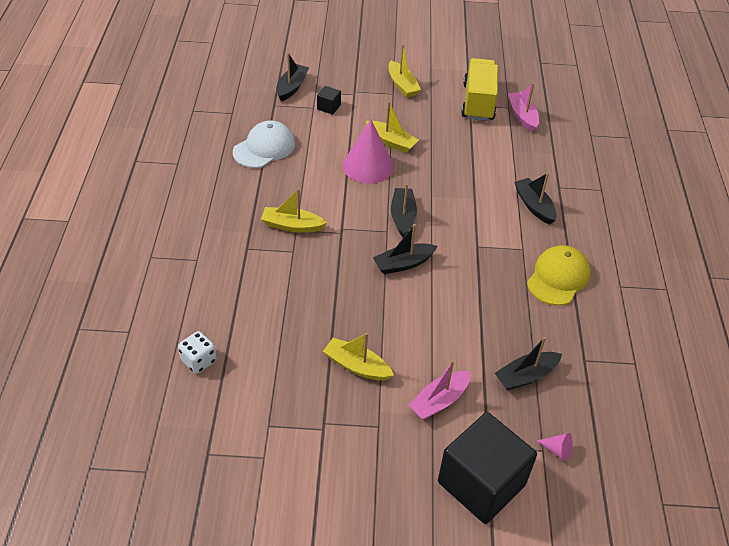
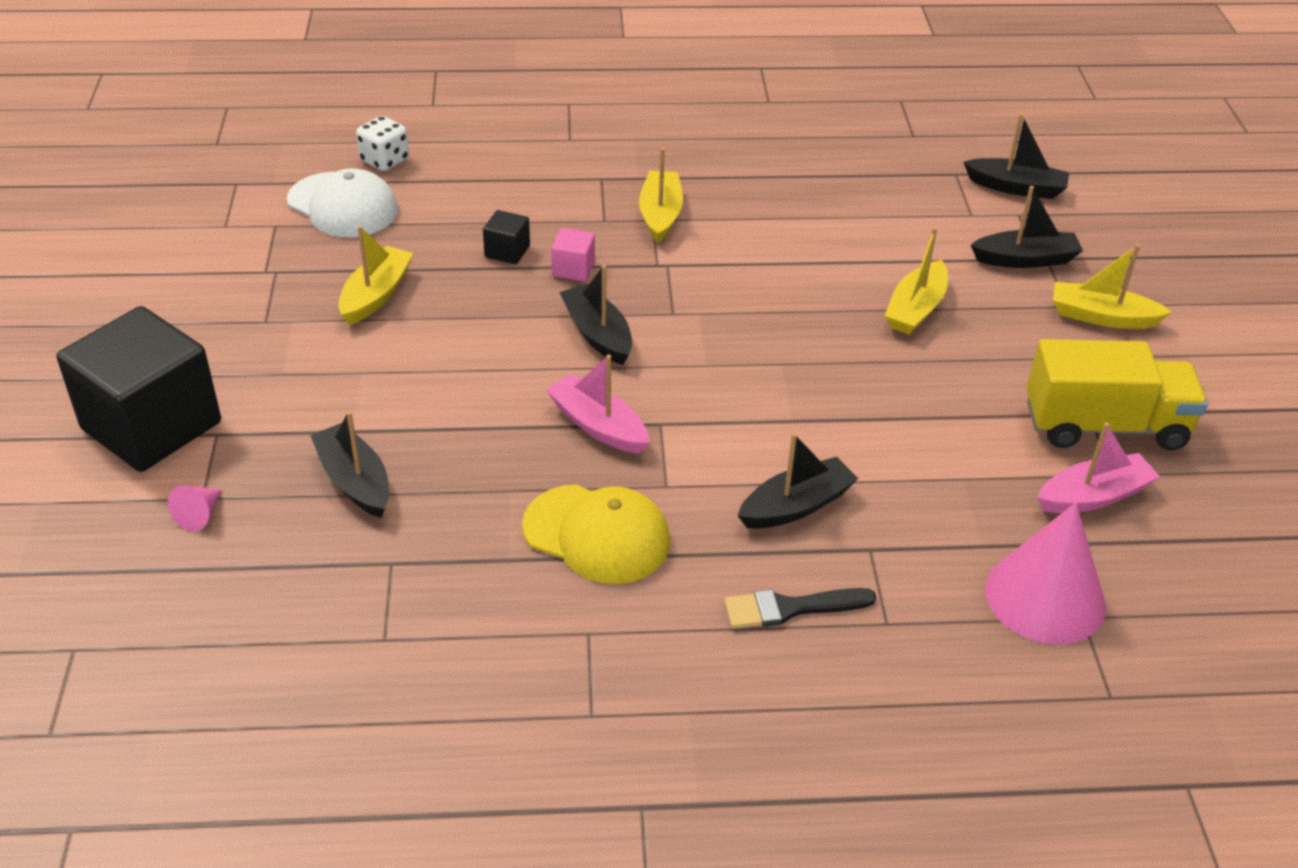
camera: 85 degrees right, 5 degrees down
white cap [233,121,295,168] -> white cap moved to [287,168,398,238]
black cube [317,86,341,115] -> black cube moved to [483,210,530,264]
pink cone [343,119,394,184] -> pink cone moved to [985,502,1106,645]
yellow boat [389,45,421,98] -> yellow boat turned 45 degrees clockwise [1053,244,1172,329]
black boat [391,184,417,237] -> black boat moved to [971,186,1083,268]
pink boat [408,360,471,420] -> pink boat moved to [546,355,649,454]
none -> pink cube [551,228,595,281]
none -> black brush [724,588,876,629]

